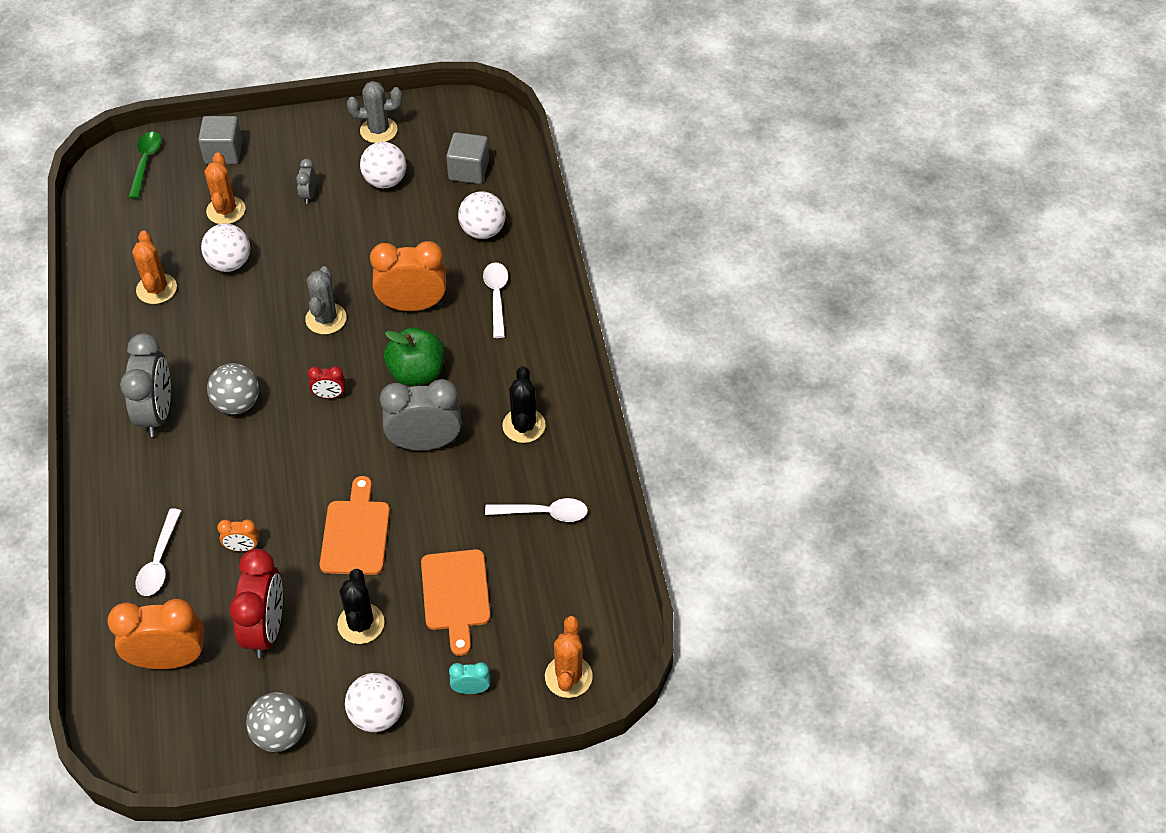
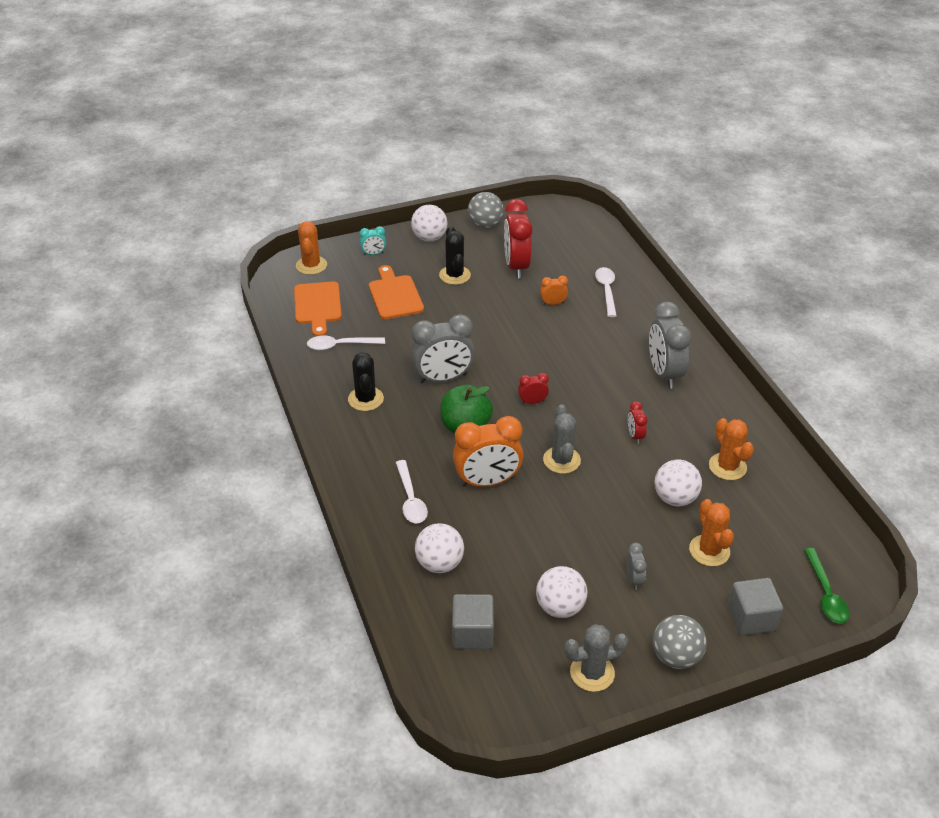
camera: 170 degrees right, 10 degrees down
orange clock [107,599,204,669] -> none
grey ball [207,363,259,415] -> grey ball moved to [653,615,707,669]
orange cutting board [320,476,390,575] -> orange cutting board moved to [294,281,342,337]
none -> red clock [628,401,647,444]

